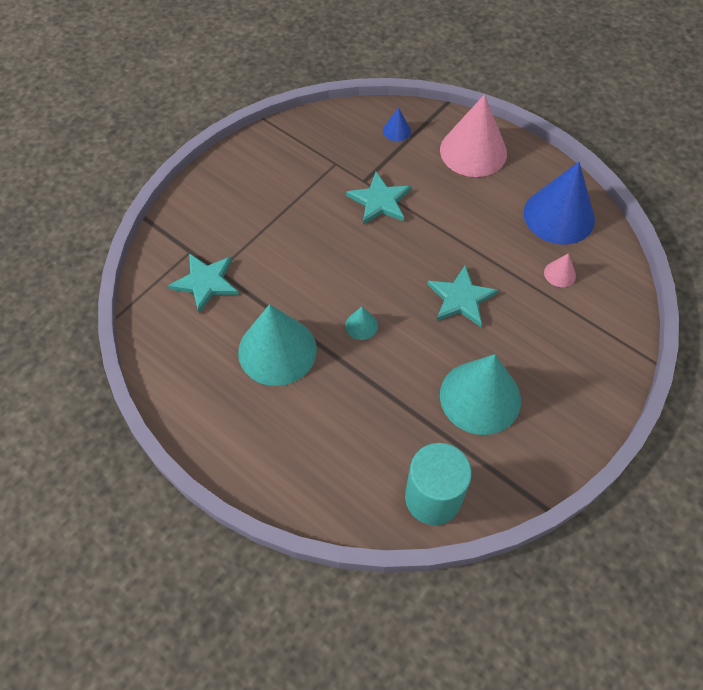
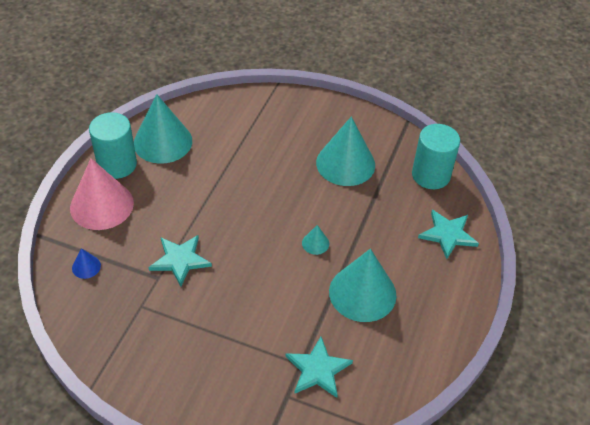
camera: 110 degrees left, 10 degrees down
turquoise star [427,266,498,327] -> turquoise star moved to [418,210,479,259]
blue cone [524,162,595,244] -> turquoise cone [134,94,192,164]
pink cone [544,253,576,287] -> none
none -> turquoise cylinder [89,112,137,179]

